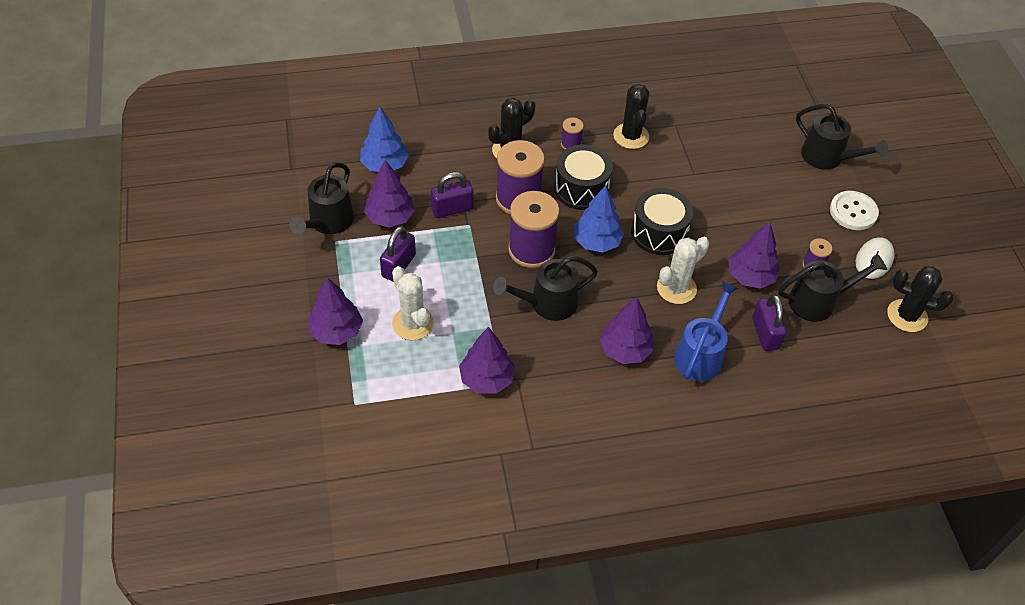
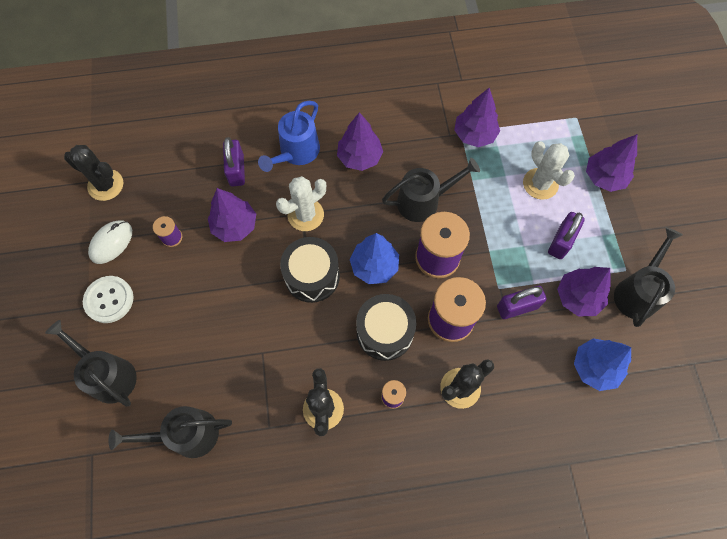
camera: 175 degrees left, 15 degrees up
black watering can [778,255,887,322] -> black watering can moved to [109,406,232,458]

